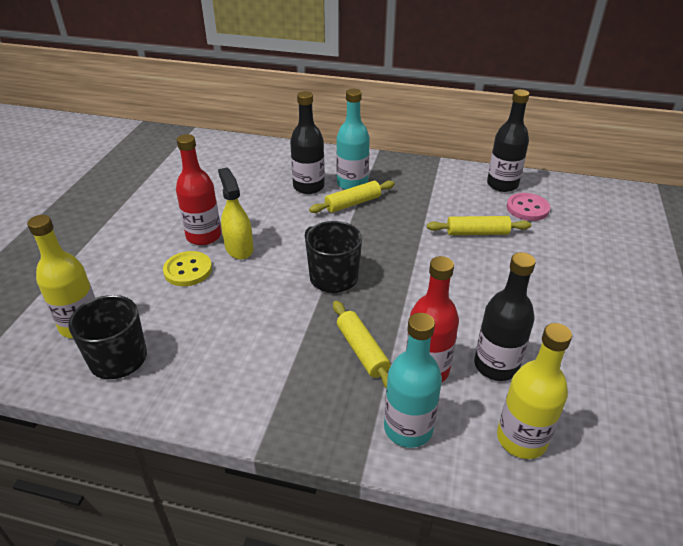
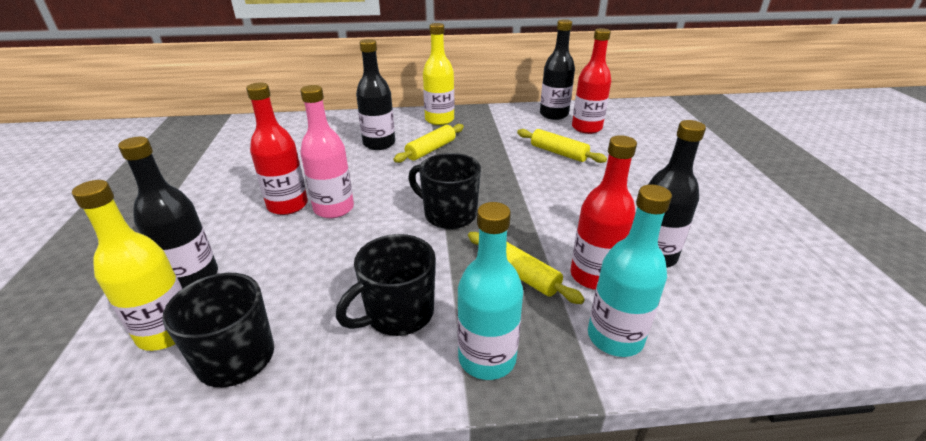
camera: 20 degrees left, 5 degrees down
yellow button [163,251,212,286] -> none
yellow spray bottle [218,168,253,259] -> pink bottle [300,85,354,218]
turquoise bottle [336,89,370,190] -> turquoise bottle moved to [457,202,523,380]
yellow rolling pin [427,216,531,235] -> yellow rolling pin turned 60 degrees clockwise [517,129,607,163]
yellow bottle [497,323,572,459] -> yellow bottle moved to [423,23,454,125]
pink button [507,193,550,221] -> red bottle [572,28,611,134]
none -> black bottle [118,137,218,289]
none -> black mug [336,234,436,336]

